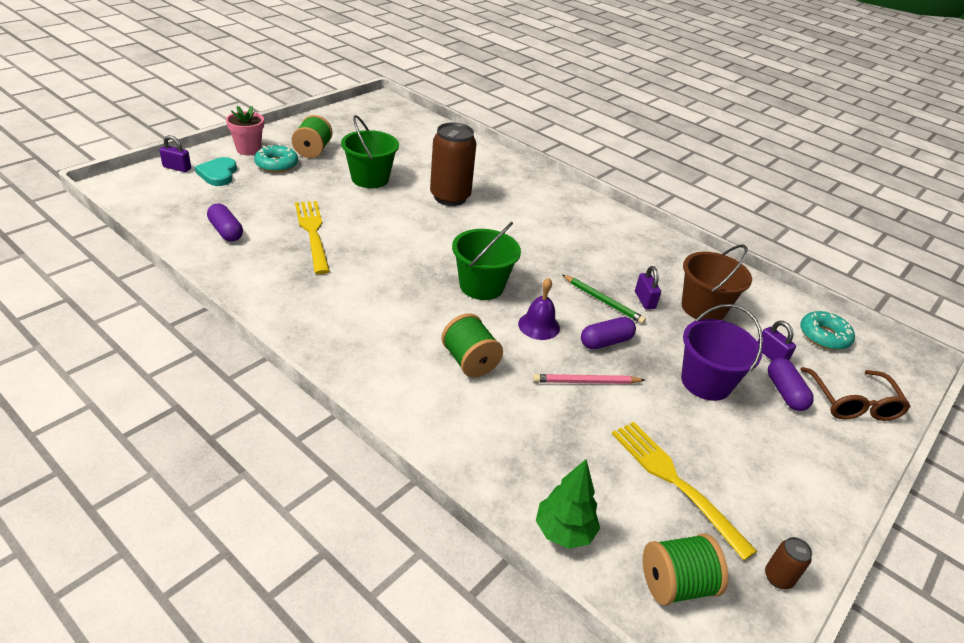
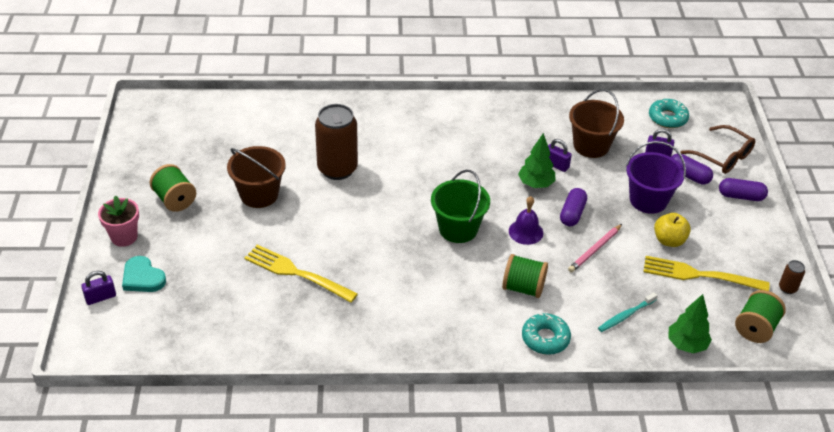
camera: 40 degrees left, 5 degrees up
purple capsule [207,204,243,241] -> purple capsule moved to [719,178,768,201]
turquoise donut [254,144,298,173] -> turquoise donut moved to [522,313,571,355]
green bucket [341,115,399,188] -> brown bucket [227,146,286,208]
green pencil [563,275,646,324] -> green tree [518,133,556,188]
none -> turquoise toothbrush [598,292,658,332]
none -> yellow apple [654,213,691,247]

